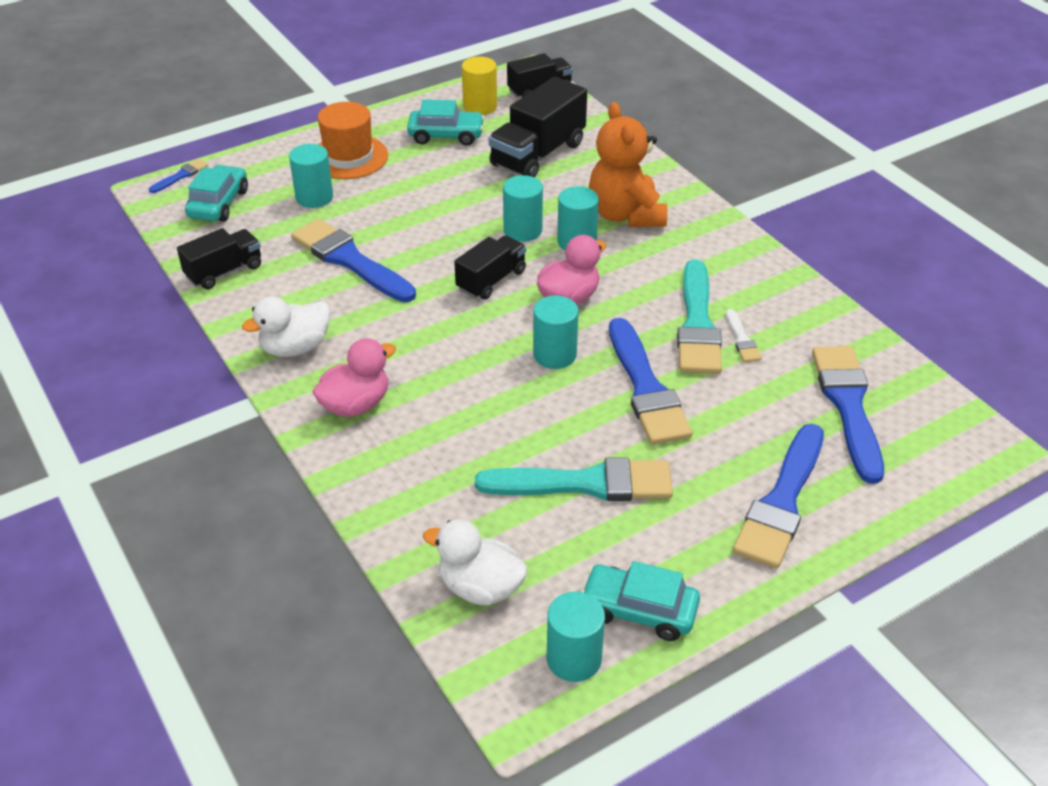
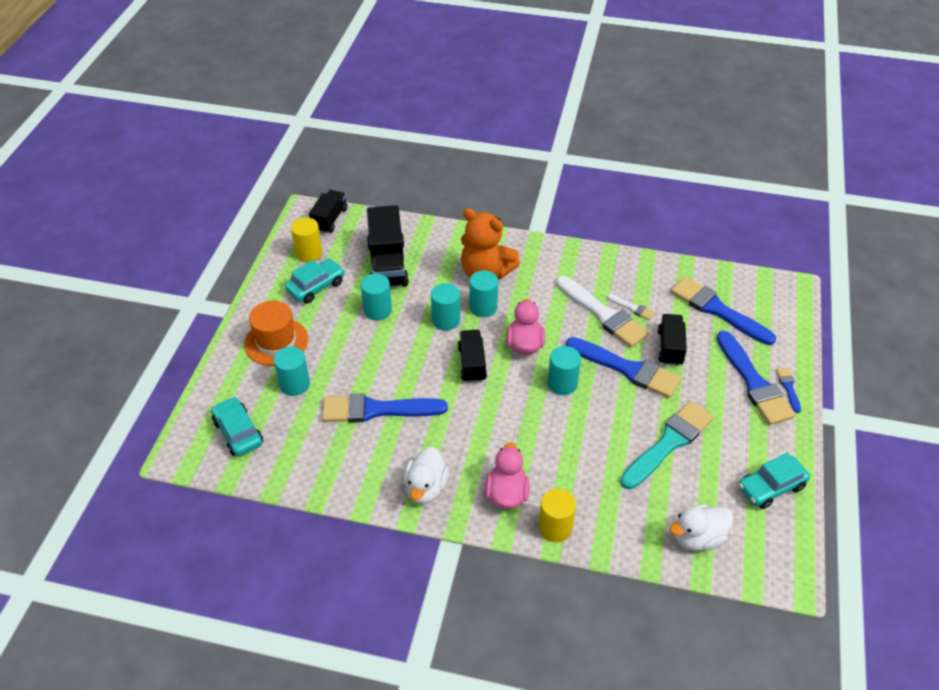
camera: 45 degrees left, 5 degrees up
blue brush [149,159,208,193] -> blue brush moved to [776,368,801,413]
black truck [177,228,261,289] -> black truck moved to [658,314,687,366]
turquoise cylinder [547,592,605,682] -> turquoise cylinder moved to [361,274,392,320]
turquoise brush [677,259,722,374] -> white brush [556,276,649,347]
none -> yellow cylinder [538,489,576,542]

